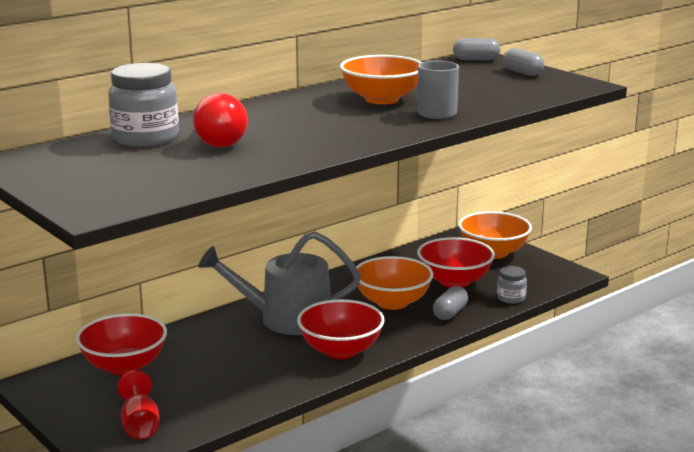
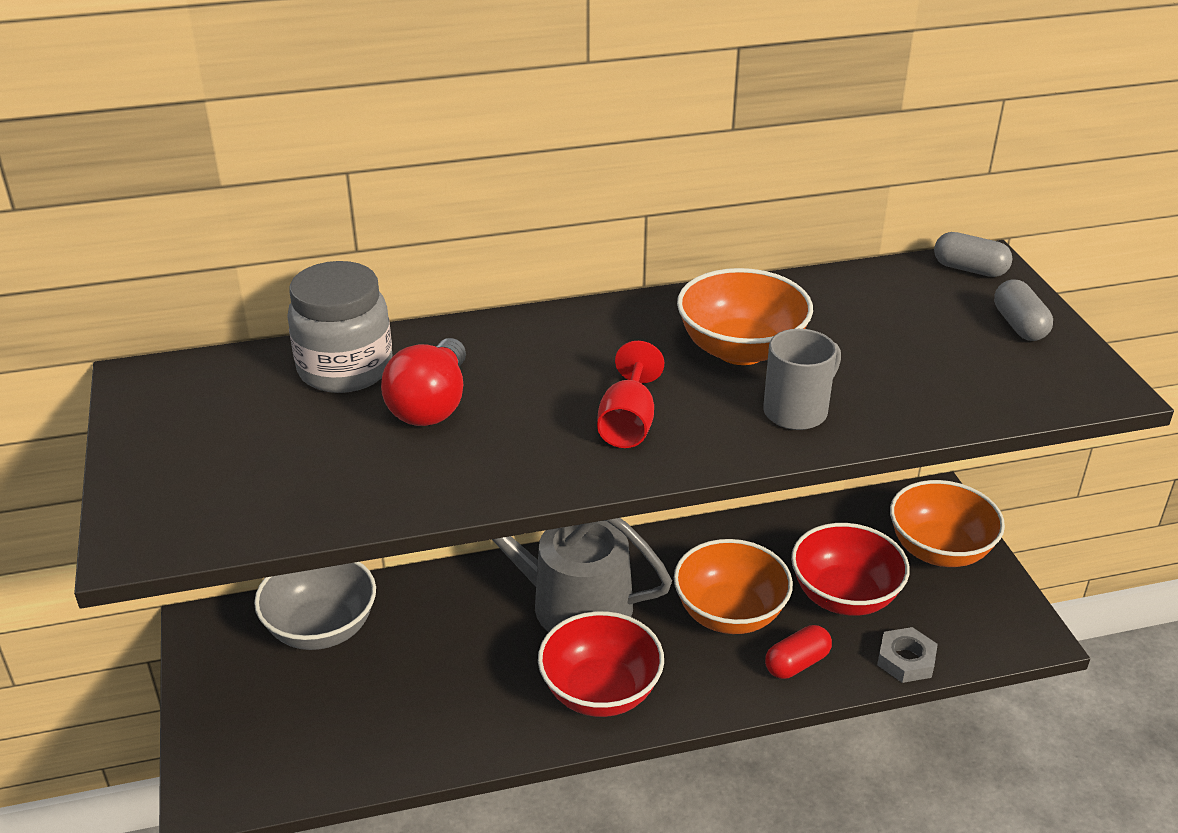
camera: 25 degrees right, 15 degrees up
red bowl [76,313,167,375] -> grey bowl [254,562,376,650]
red goblet [117,371,159,439] -> red goblet moved to [597,341,664,448]
grey capsule [433,286,468,320] -> red capsule [765,625,832,679]
grey jar [497,266,527,304] -> grey nut [877,627,938,683]

